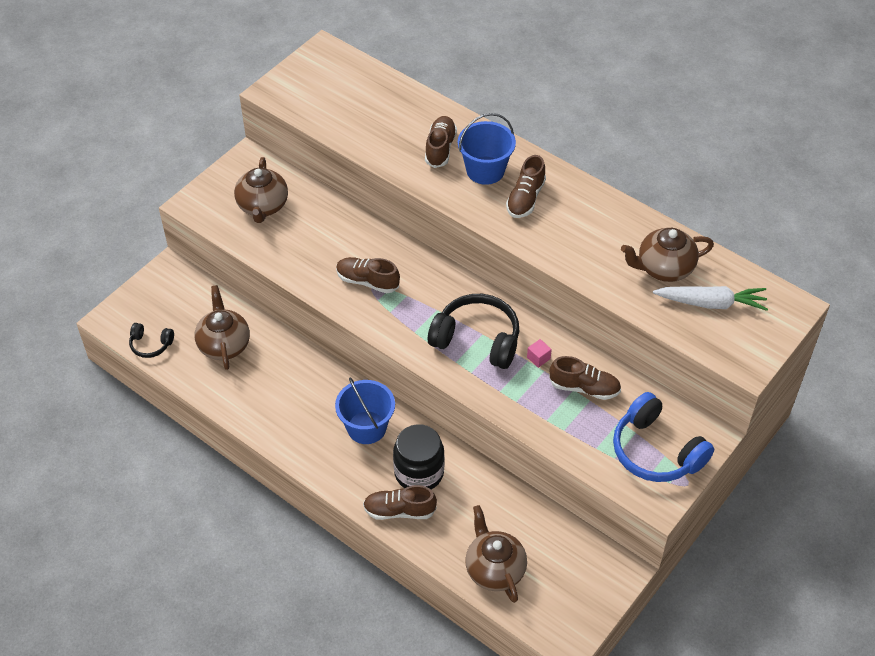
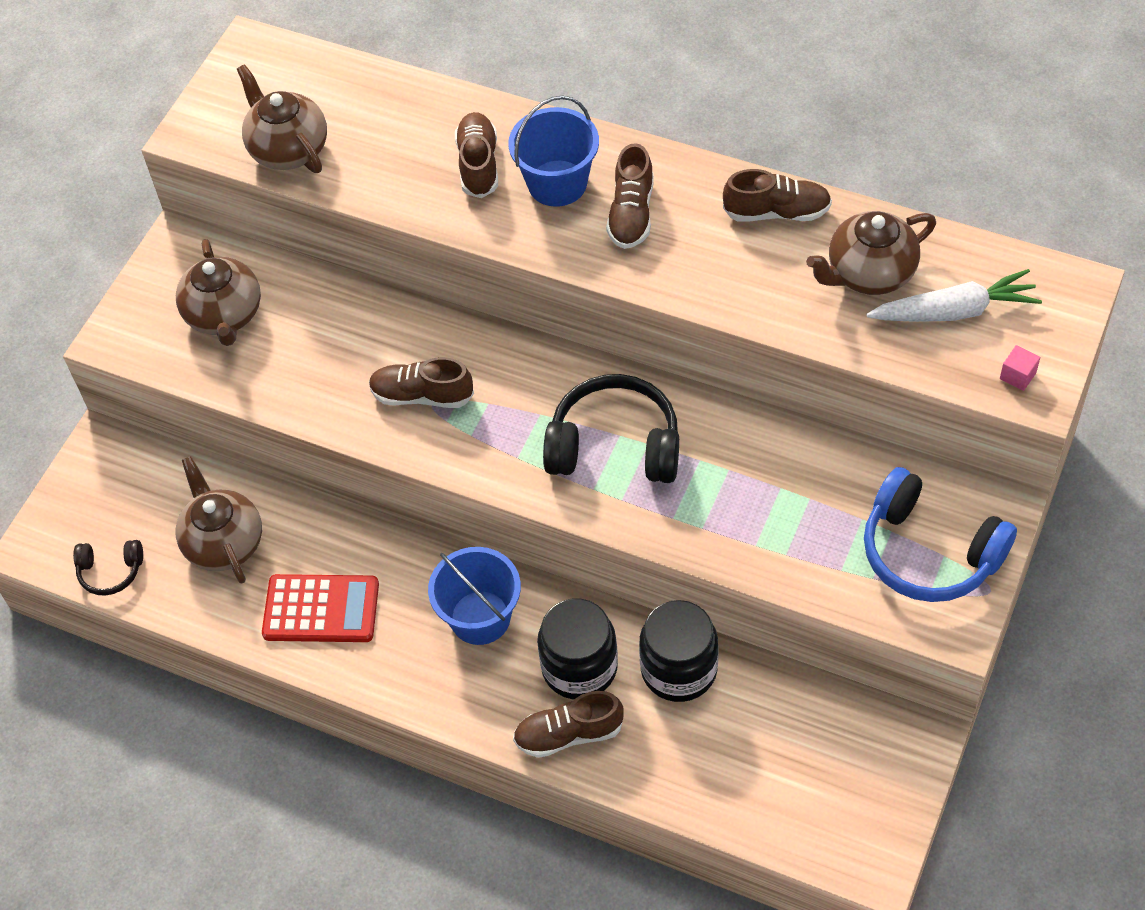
camera: 10 degrees left, 5 degrees up
brown teapot [465,505,527,603] -> brown teapot moved to [237,64,327,173]
pink cube [527,339,552,368] -> pink cube moved to [1000,345,1040,391]
brown shoe [549,356,621,400] -> brown shoe moved to [723,169,832,222]
none -> red calculator [262,574,379,642]
none -> black jar [639,600,718,702]

